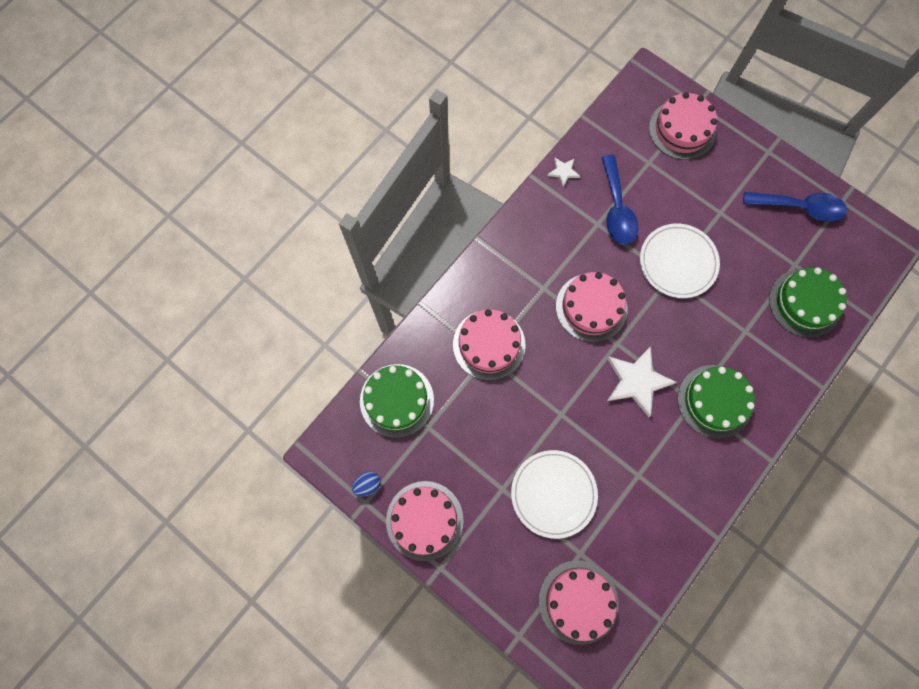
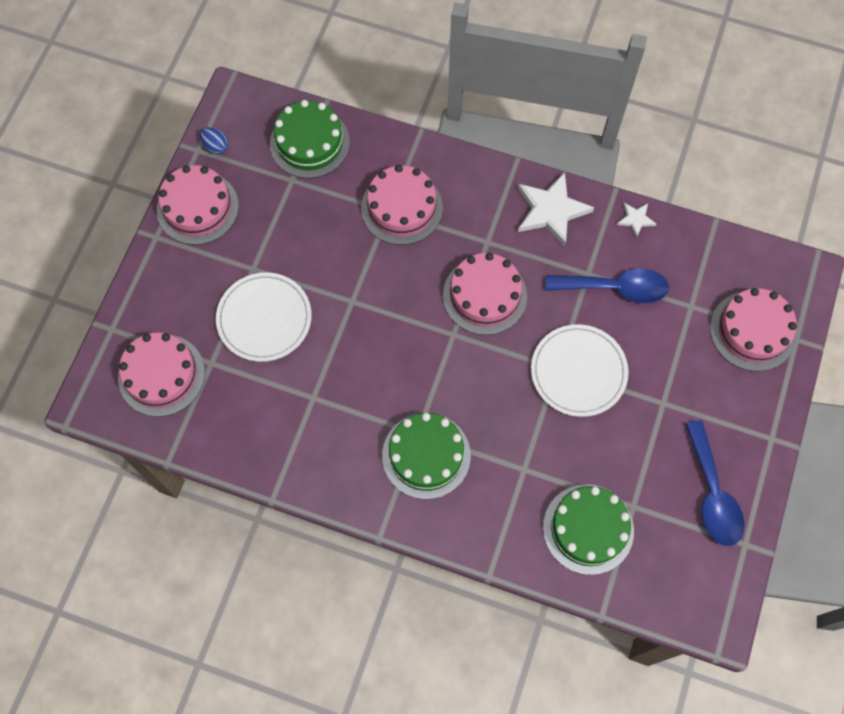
camera: 70 degrees right, 5 degrees down
blue spoon [602,155,638,245] -> blue spoon turned 150 degrees counterclockwise [546,268,669,303]
white star [607,346,677,417] -> white star moved to [518,172,594,247]

